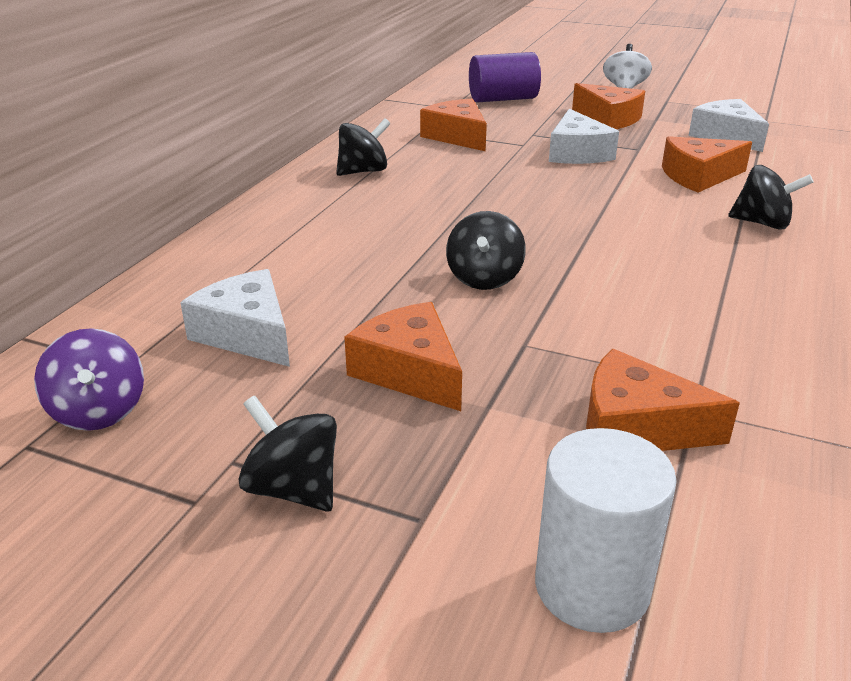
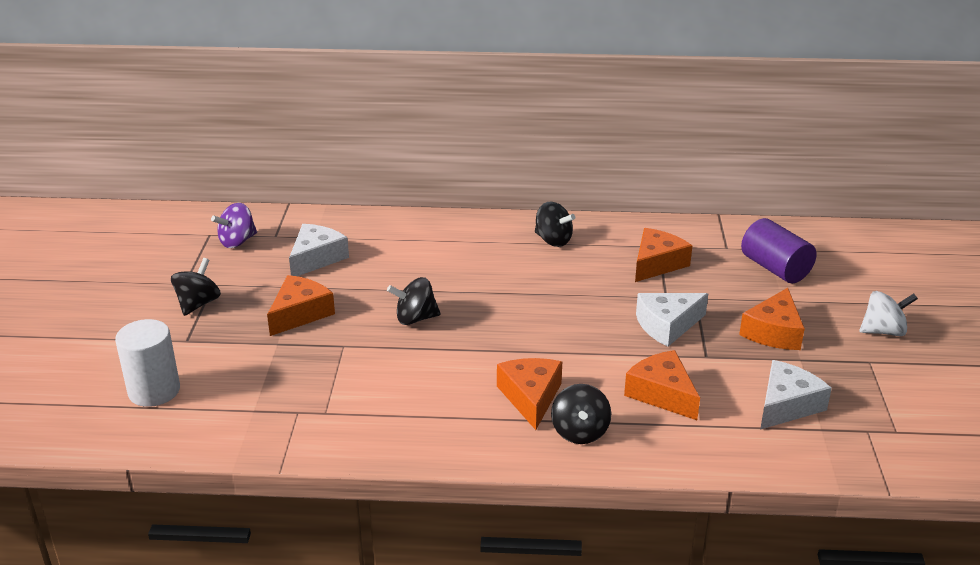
camera: 70 degrees right, 0 degrees up
orange cheese [586,349,740,451] -> orange cheese moved to [497,358,562,430]

